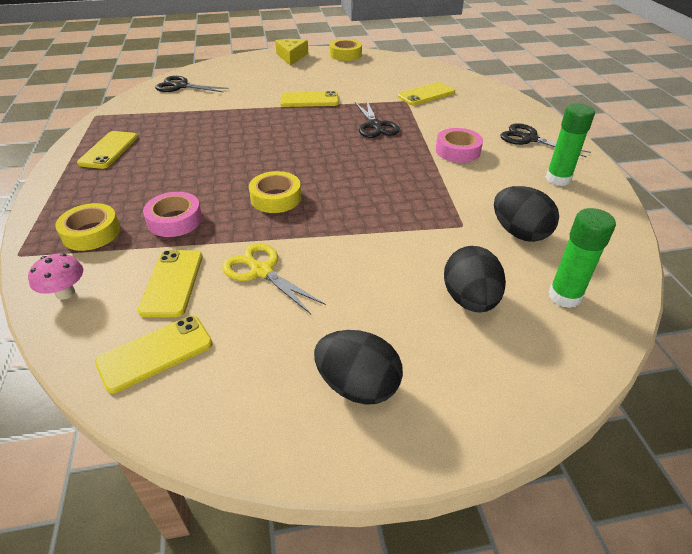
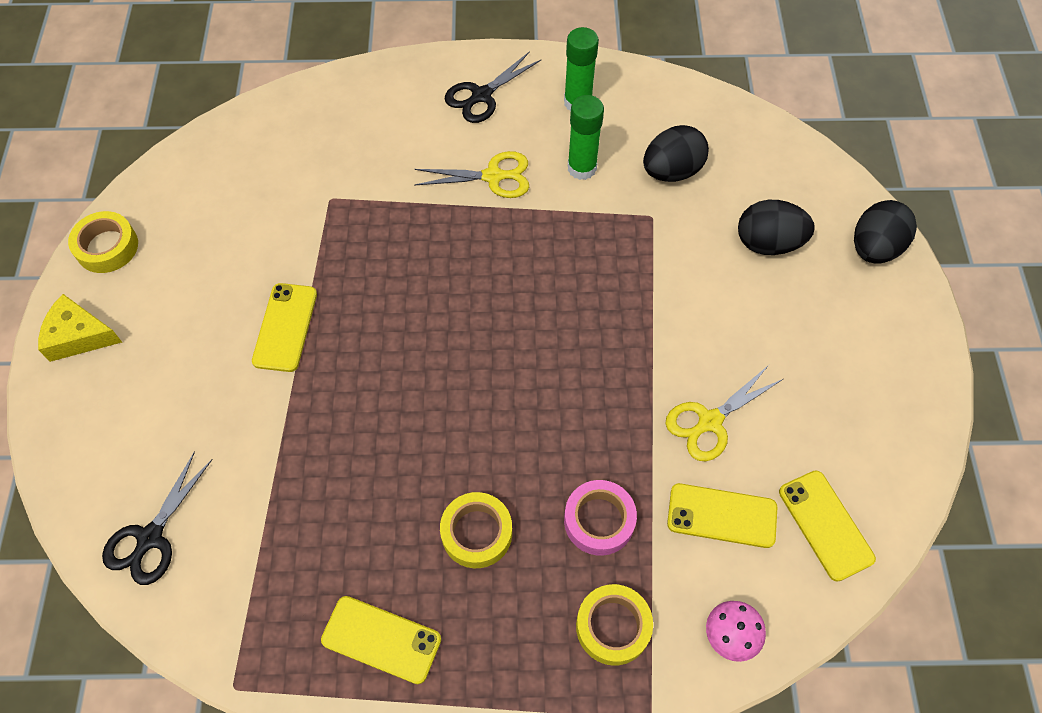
camera: 80 degrees left, 20 degrees up
yellow tape [249,171,301,213] -> yellow tape moved to [440,492,512,568]
black egg [314,330,403,405] -> black egg moved to [854,200,917,264]
black scissors [355,101,400,138] -> none
yellow phone [398,82,455,105] -> none
pink tape [436,128,483,163] -> yellow scissors [414,151,529,198]
green glue stick [548,208,616,308] -> green glue stick moved to [568,95,604,180]

